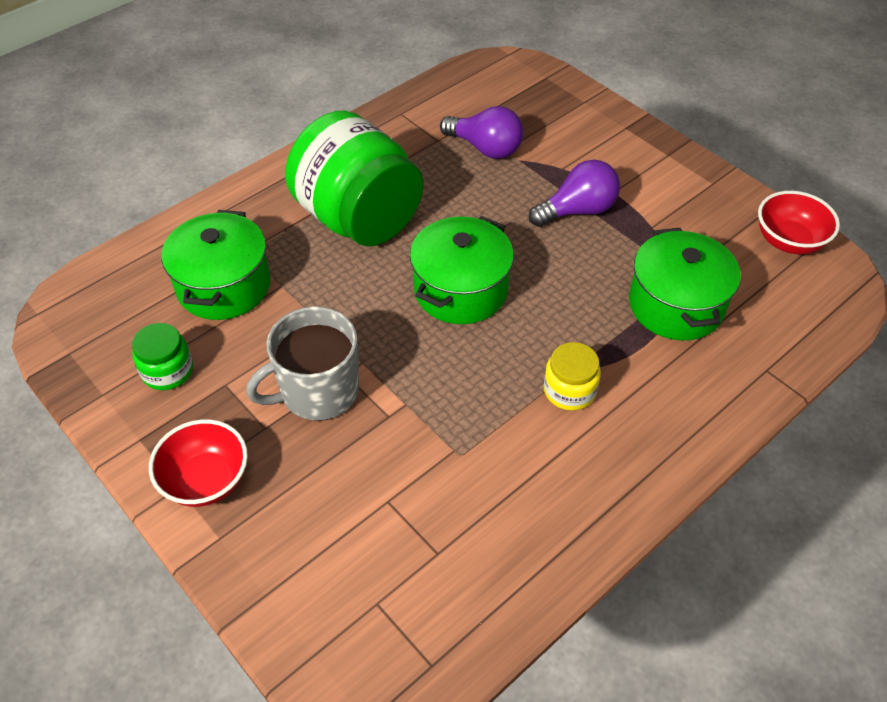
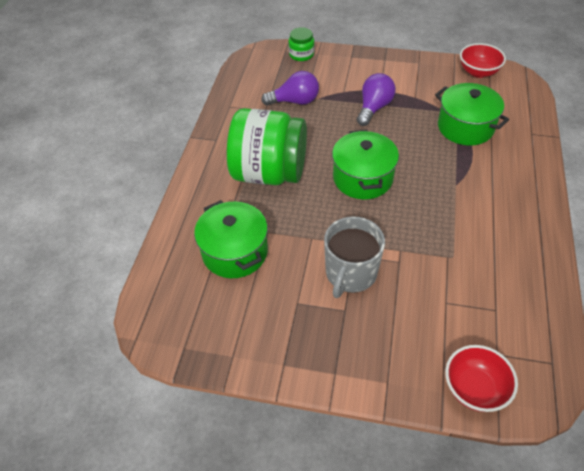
camera: 35 degrees left, 0 degrees up
green jar [132,323,193,390] -> green jar moved to [289,27,314,61]
red bowl [149,419,248,507] -> red bowl moved to [445,345,518,412]
yellow jar [544,342,601,410] -> none

